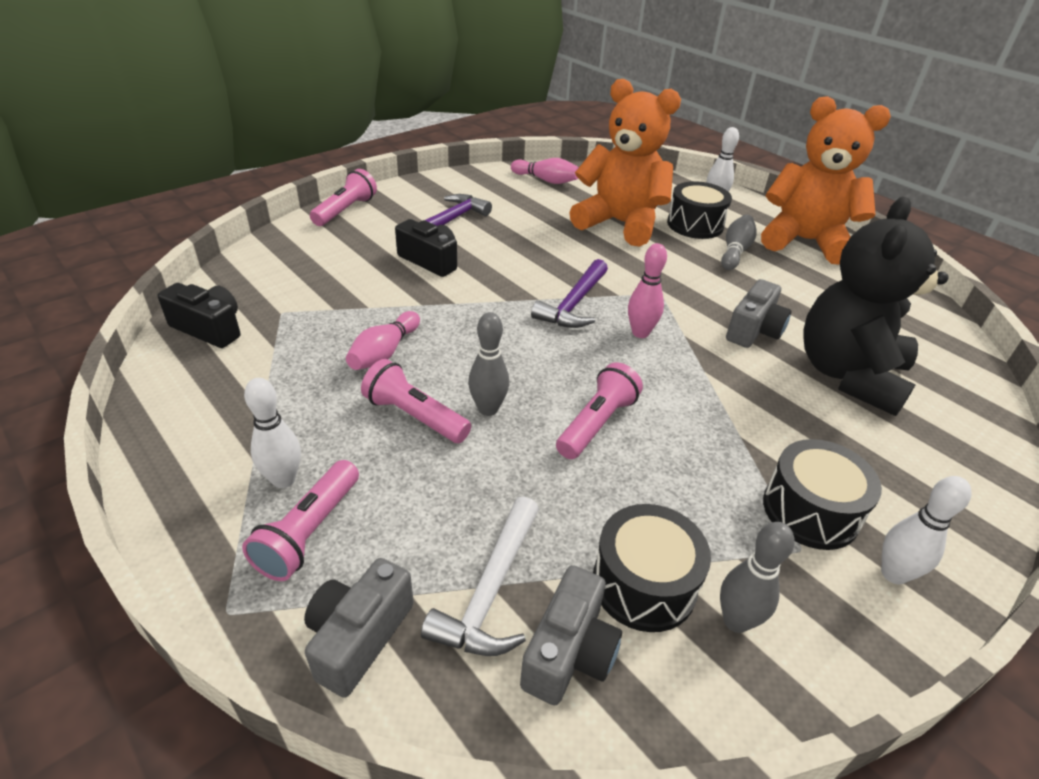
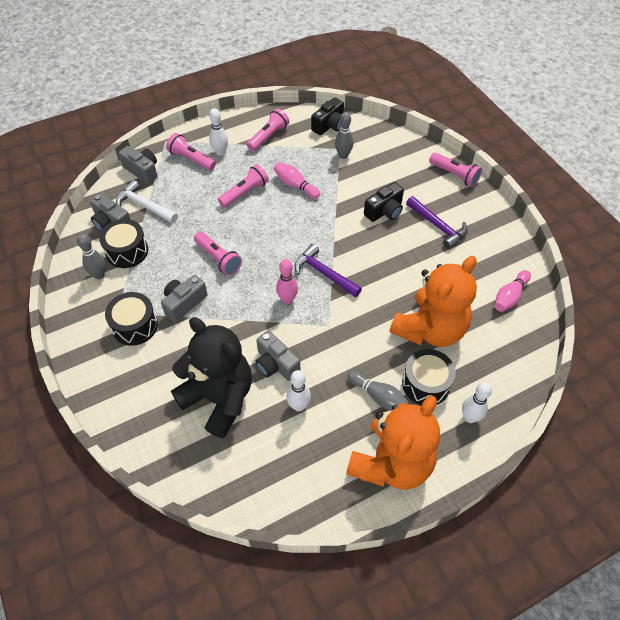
camera: 105 degrees right, 15 degrees up
grey bowling pin [468,312,509,416] -> grey bowling pin moved to [335,112,353,159]
white bowling pin [881,476,971,585] -> white bowling pin moved to [287,370,311,412]
none -> grey camera [161,275,207,322]
none -> pink flashlight [247,108,289,151]

